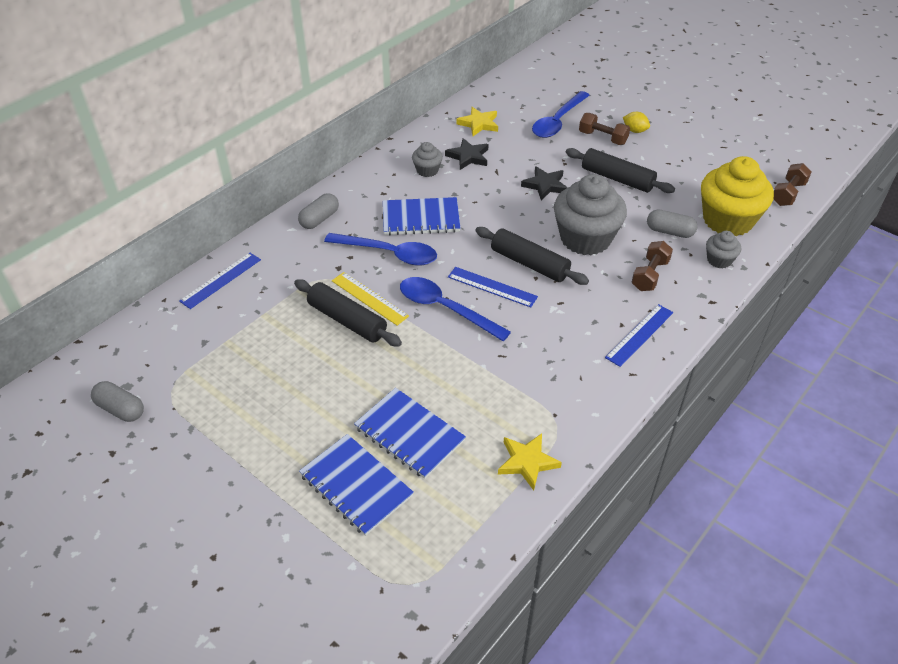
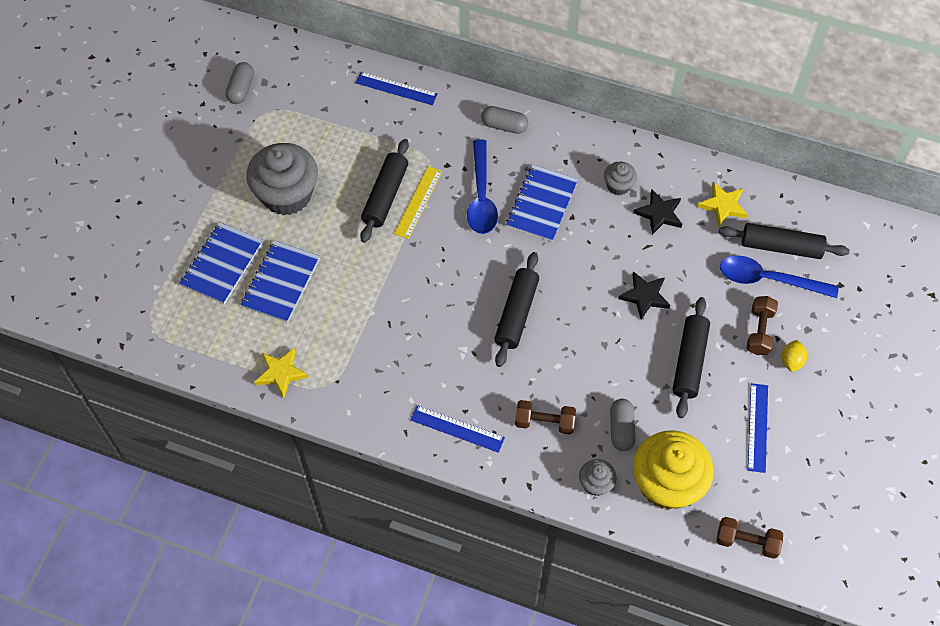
camera: 70 degrees right, 15 degrees up
blue notebook [383,197,460,235] -> blue notebook turned 45 degrees clockwise [506,165,578,242]
blue spoon [400,277,511,341] -> none
blue ruler [448,267,538,307] -> blue ruler moved to [748,383,768,473]
grey cupcake [554,174,627,255] -> grey cupcake moved to [246,143,318,216]
none -> black rolling pin [719,223,850,259]

